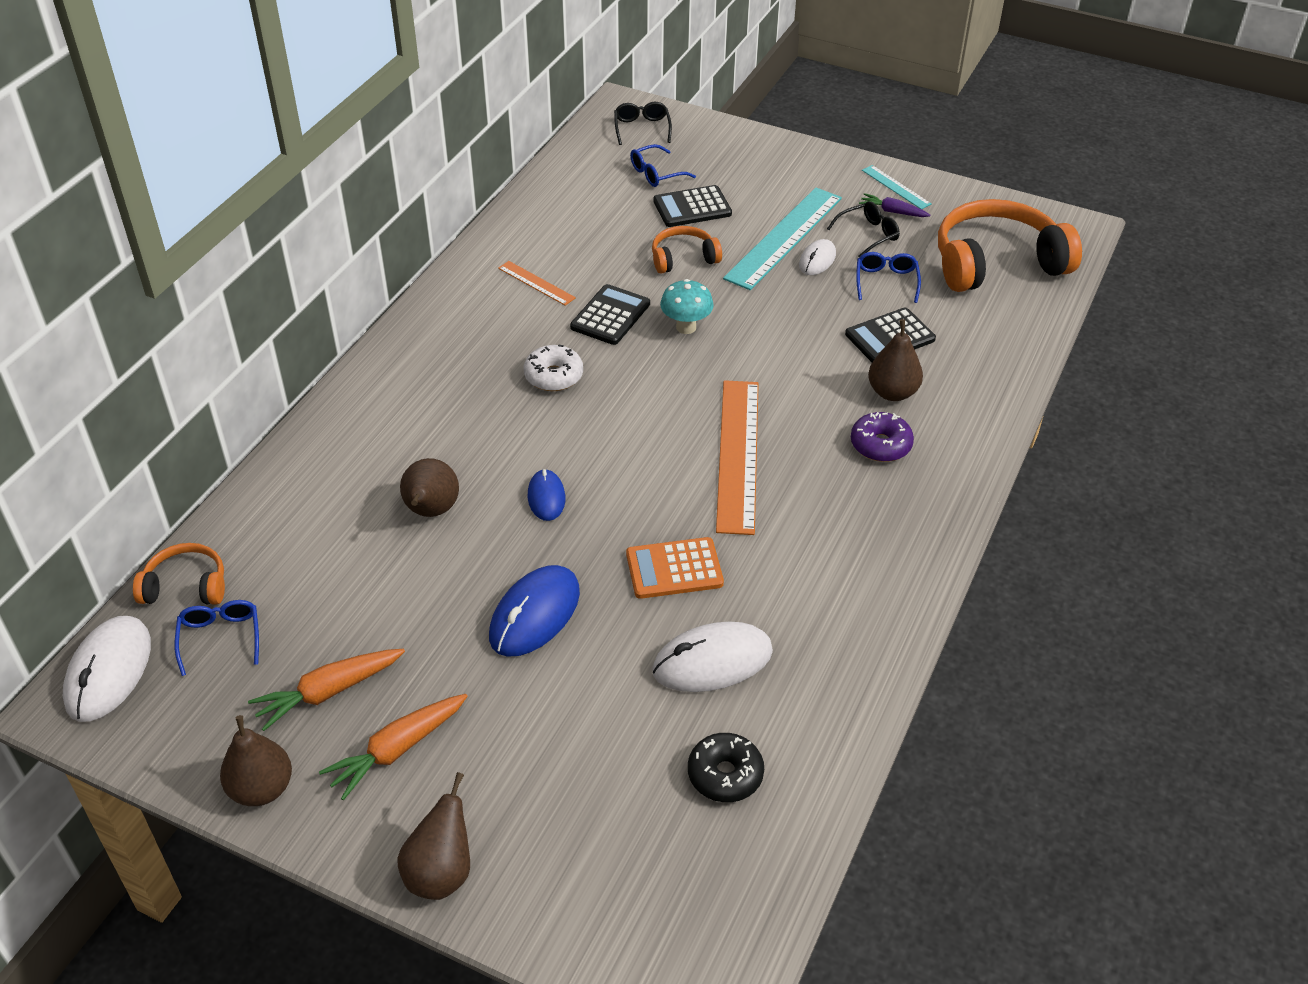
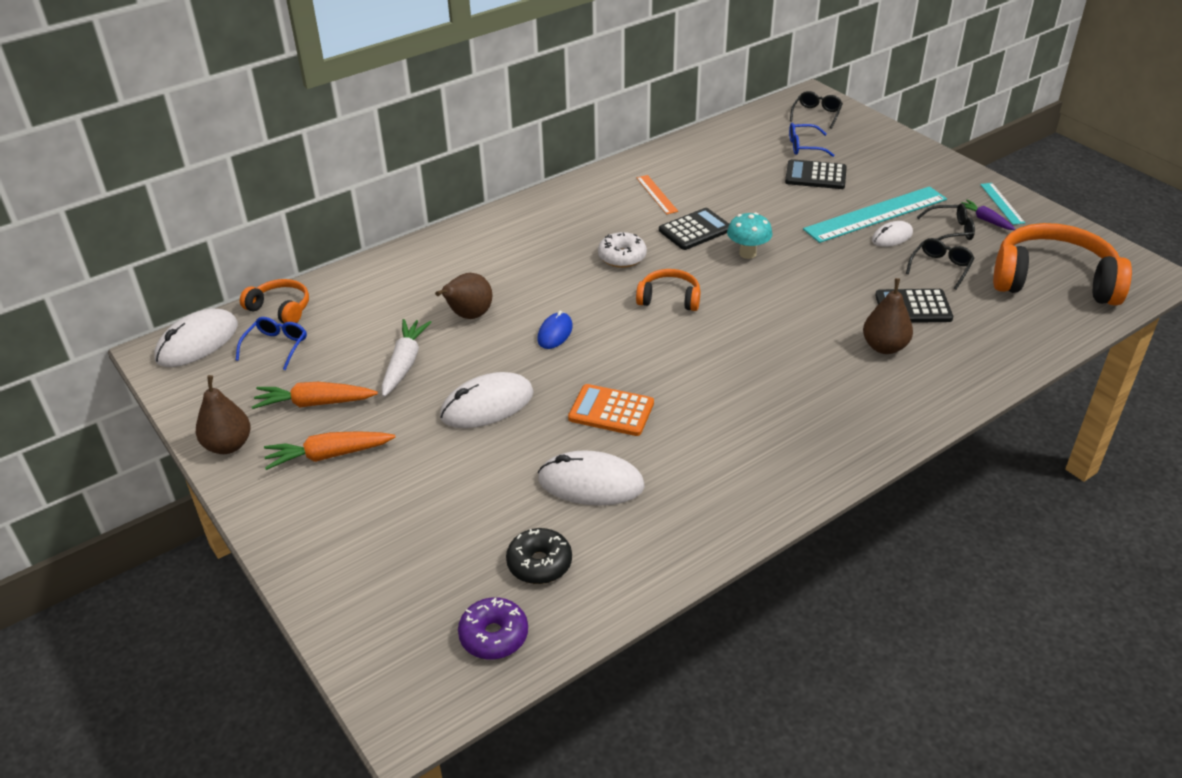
camera: 30 degrees right, 5 degrees down
brown pear [397,772,470,900] -> none
blue mouse [489,565,580,657] -> white mouse [440,372,534,428]
orange headphones [652,226,722,274] -> orange headphones moved to [636,269,700,311]
orange ruler [716,380,759,535] -> none
purple donut [851,412,914,462] -> purple donut moved to [458,597,528,659]
blue glasses [856,252,921,303] -> black glasses [906,238,974,290]
none -> white carrot [382,319,431,397]

